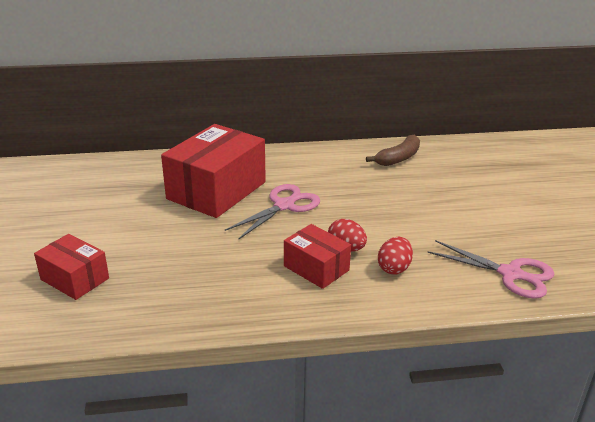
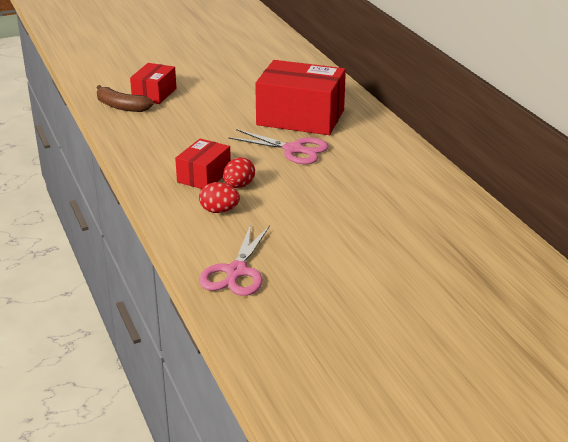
camera: 75 degrees right, 0 degrees up
brown banana [366,135,420,166] -> brown banana moved to [97,85,154,112]

